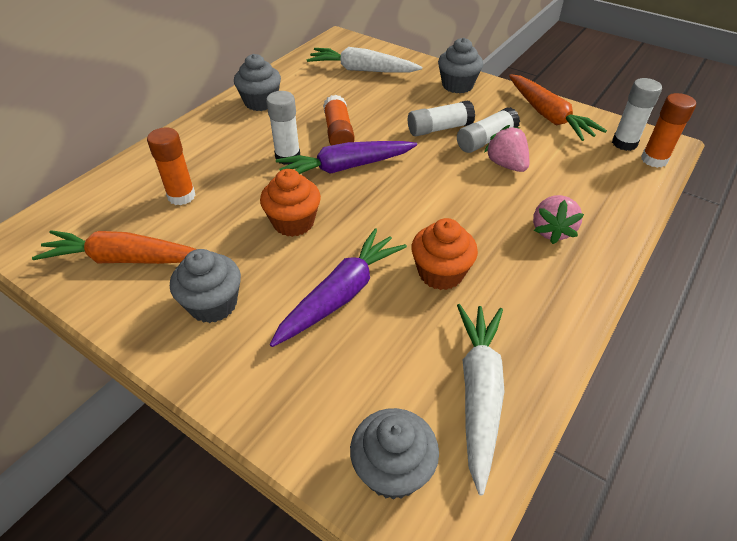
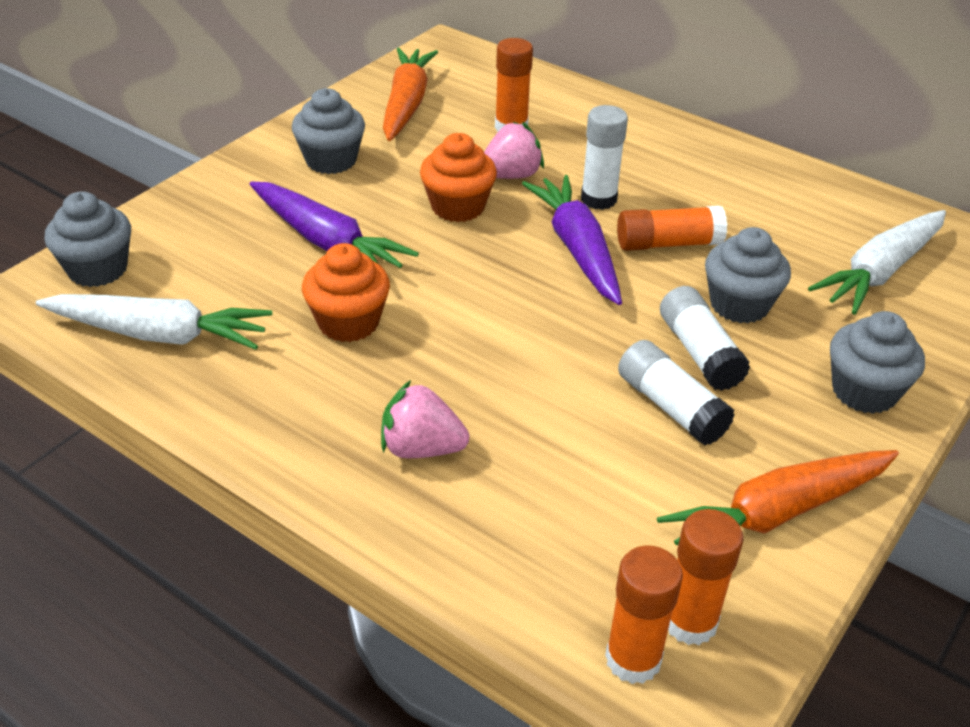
camera: 90 degrees right, 5 degrees down
grey cupcake [234,54,281,111] -> grey cupcake moved to [705,227,791,323]
white carrot [307,47,422,73] -> white carrot turned 150 degrees counterclockwise [808,210,946,315]
pink strawberry [484,125,529,172] -> pink strawberry moved to [484,122,544,179]
white glue stick [612,78,662,151] -> orange glue stick [668,509,744,645]

